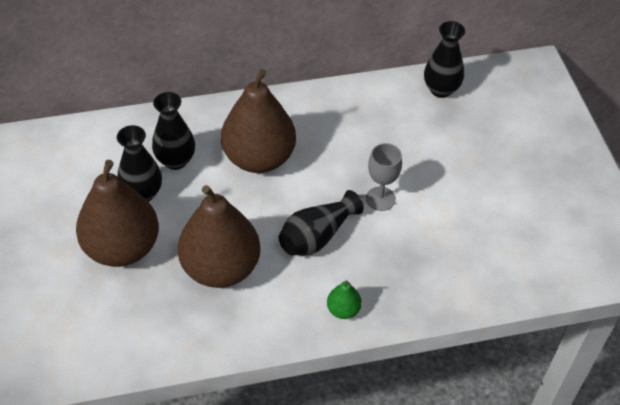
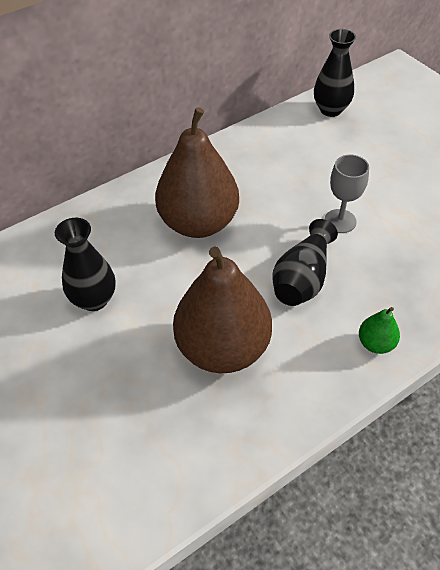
camera: 20 degrees left, 0 degrees up
brown pear [76,160,159,267] -> none
black vase [152,92,195,170] -> none

